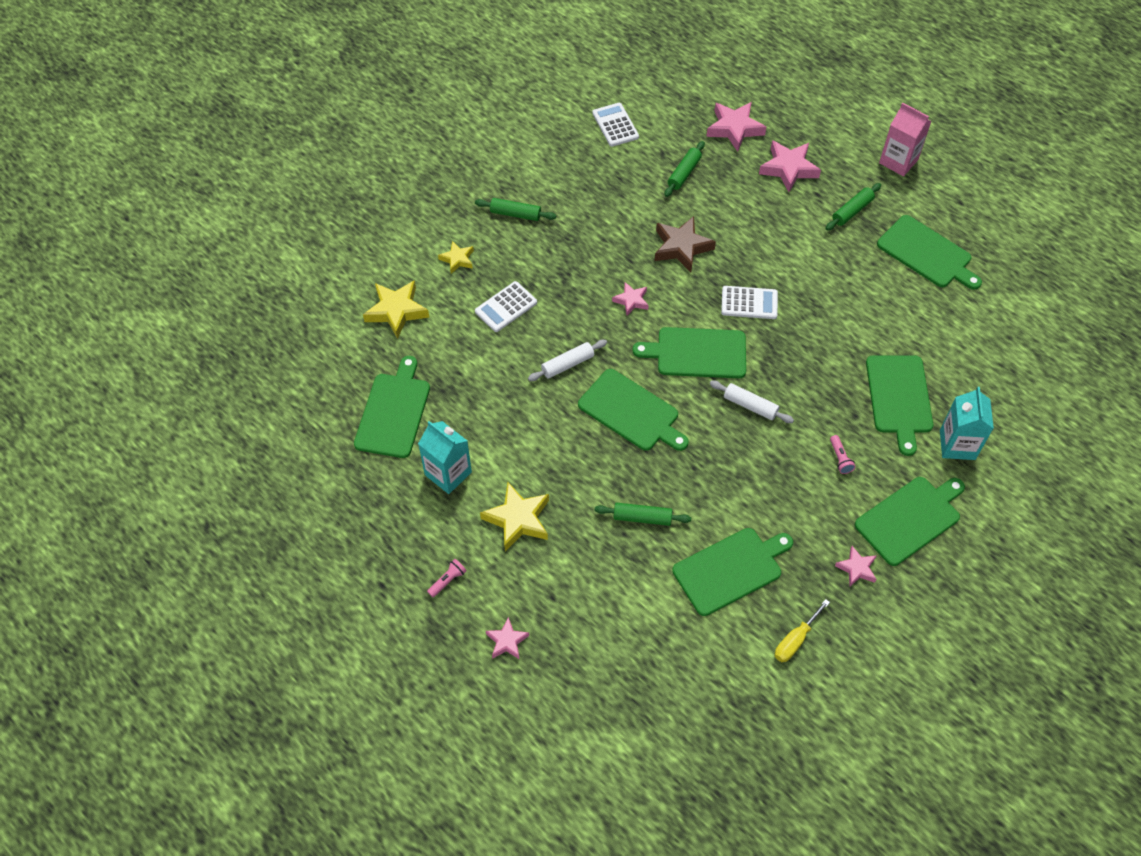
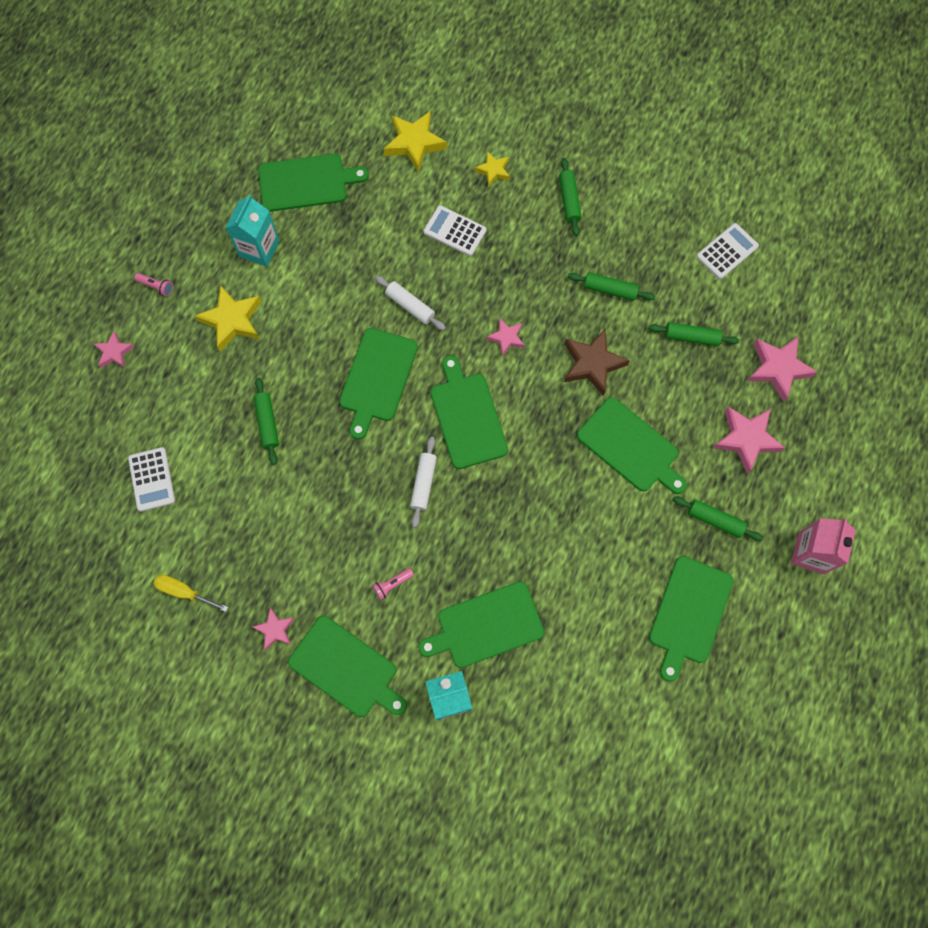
camera: 70 degrees right, 15 degrees up
green cutting board [672,528,793,616] -> green cutting board moved to [577,397,687,494]
white calculator [721,286,778,319] -> white calculator moved to [128,447,175,512]
none -> green rolling pin [568,272,655,301]

